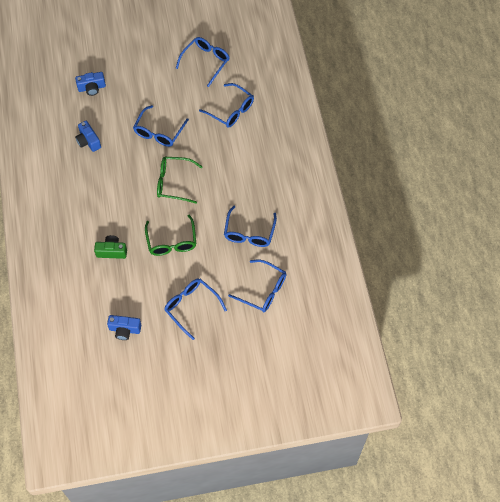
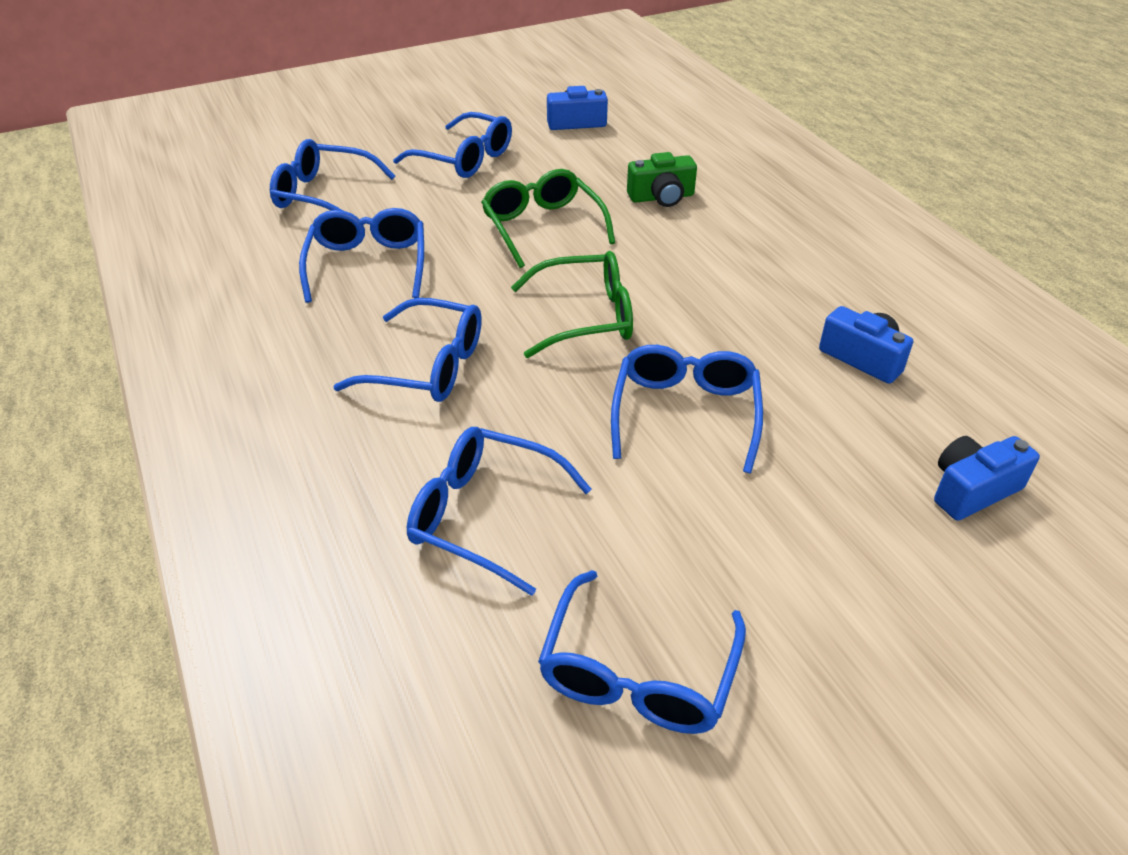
camera: 165 degrees right, 20 degrees down
none -> blue glasses [333,298,482,402]

